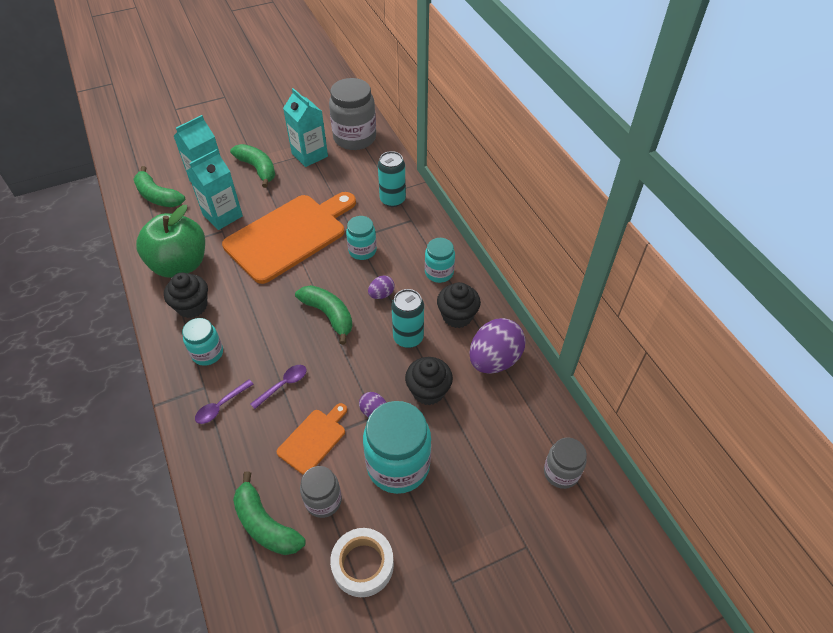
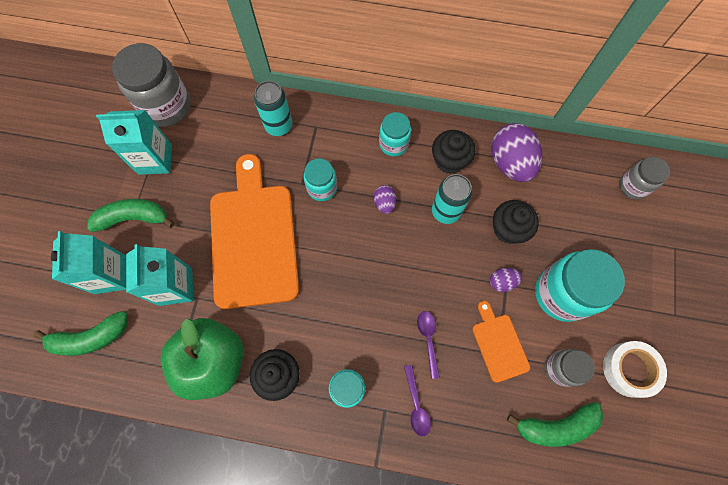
camera: 55 degrees left, 20 degrees up
green banana [295,285,353,345] -> none

